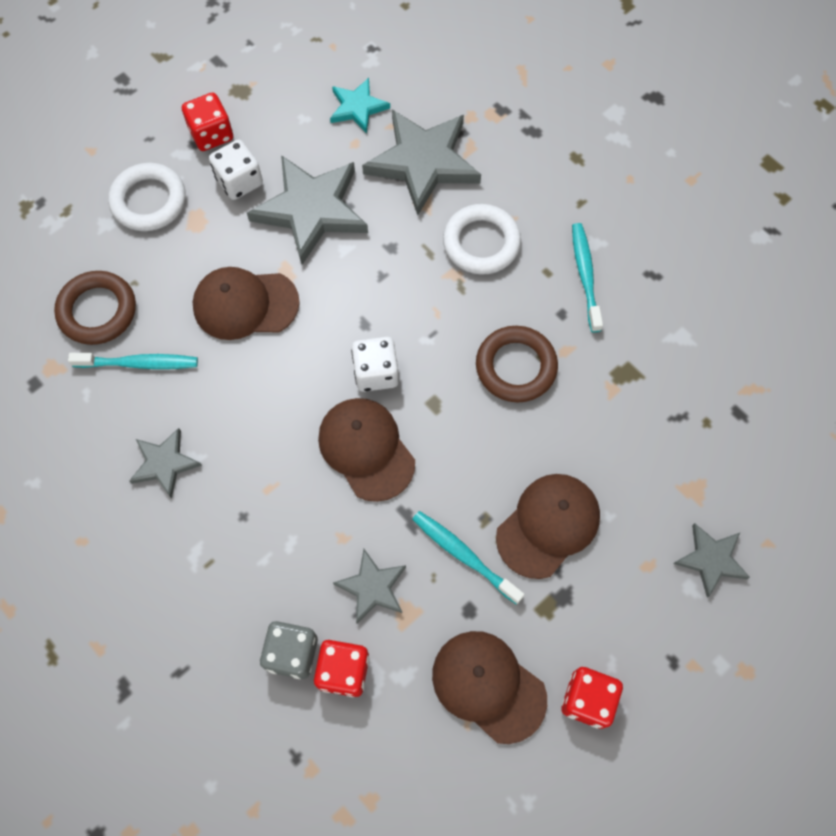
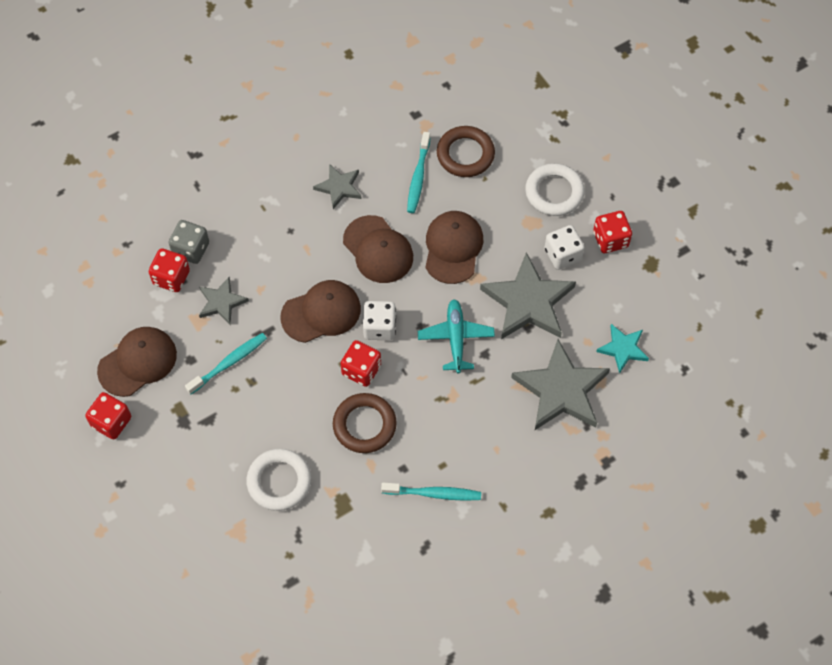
camera: 100 degrees right, 5 degrees down
white ring [443,204,521,275] -> white ring moved to [246,449,312,511]
brown cap [496,474,600,579] -> brown cap moved to [343,215,413,283]
grey star [673,523,750,598] -> none
none -> red dice [340,340,381,387]
none -> turquoise plane [418,299,495,373]

